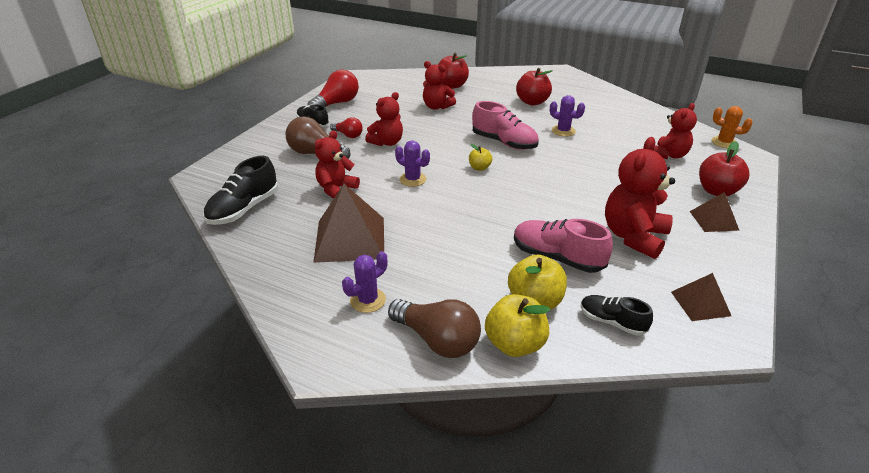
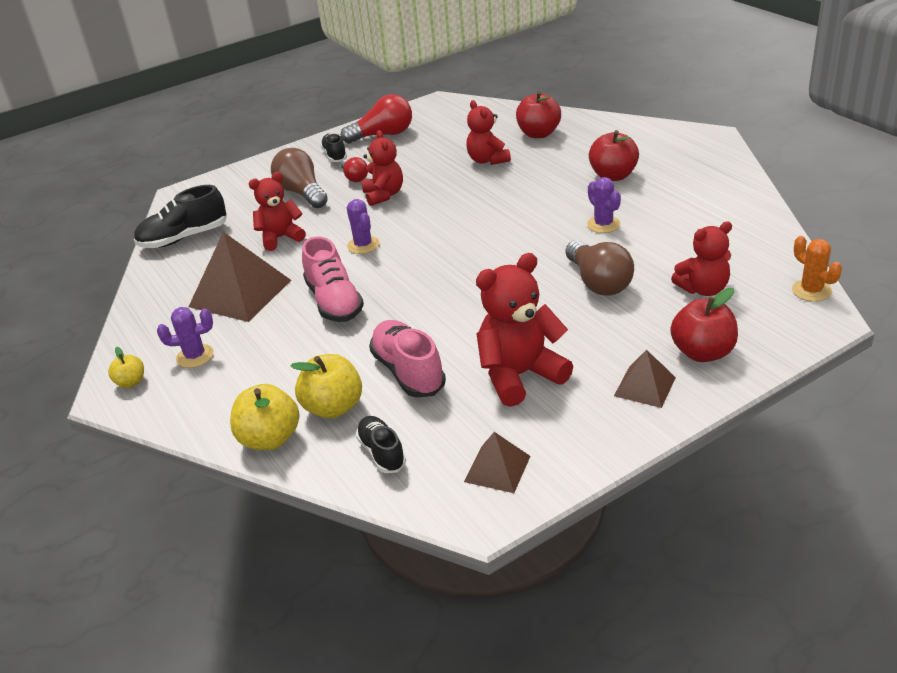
camera: 35 degrees right, 0 degrees up
red teddy bear [365,92,403,146] -> red teddy bear turned 90 degrees counterclockwise [362,130,403,206]
brown light bulb [388,299,481,358] -> brown light bulb moved to [565,240,634,295]
yellow apple [469,144,492,171] -> yellow apple moved to [108,347,144,388]
pink shoe [472,101,539,150] -> pink shoe moved to [302,236,364,322]

